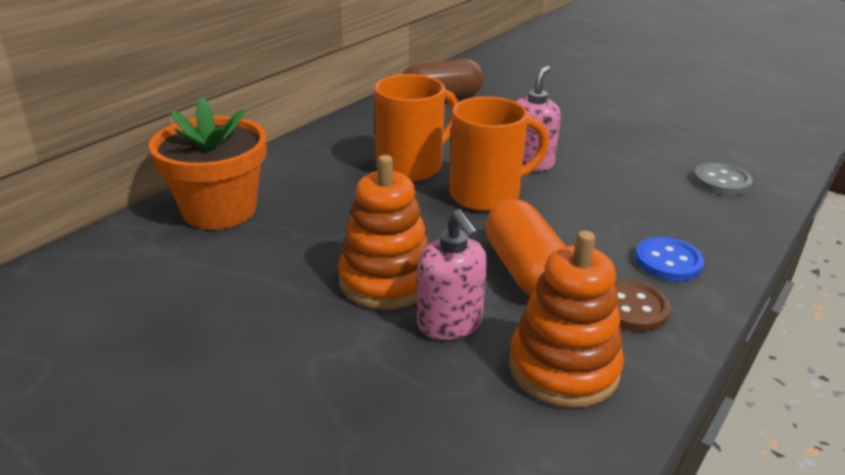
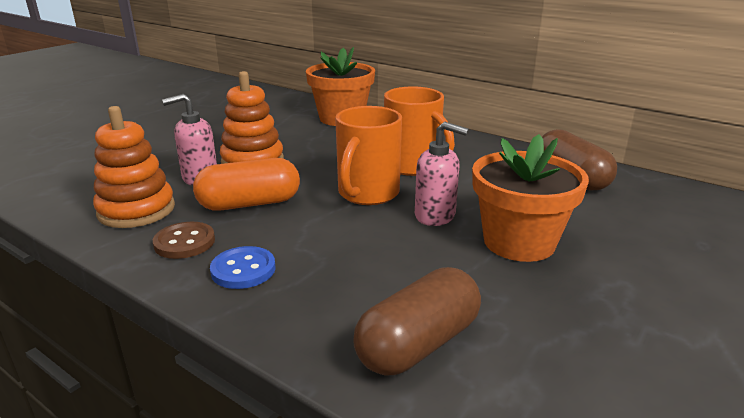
camera: 90 degrees right, 5 degrees down
orange mug [449,96,549,211] -> orange mug turned 45 degrees clockwise [335,106,402,205]
grey button [693,163,752,195] -> brown capsule [353,267,481,376]
none -> orange flower pot [472,134,589,262]

